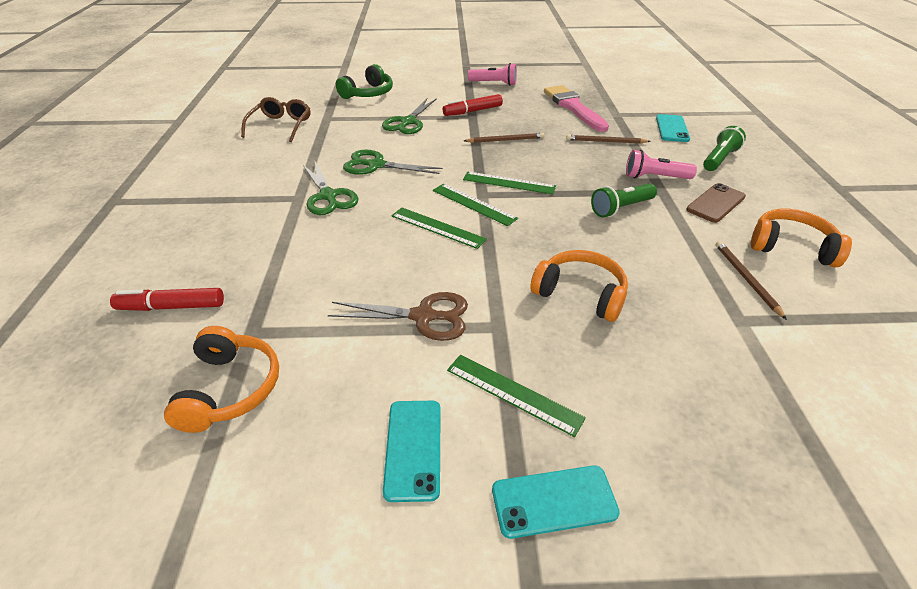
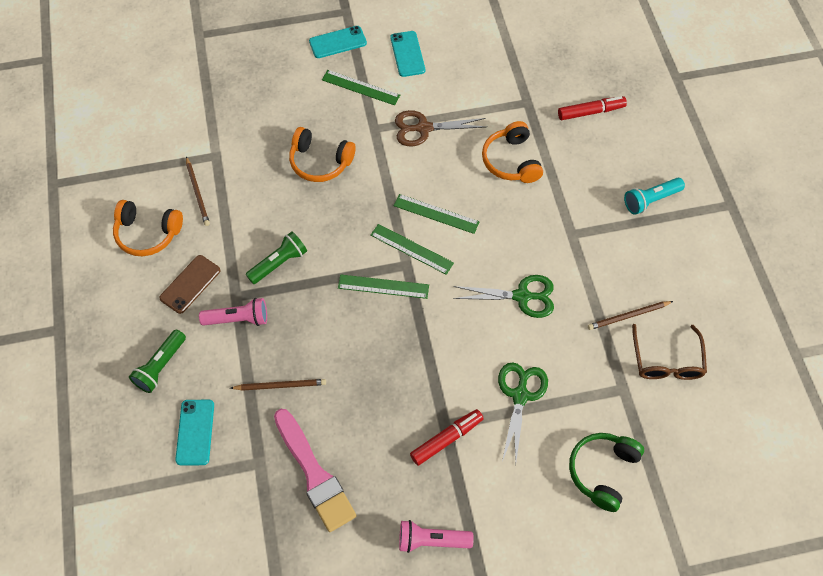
camera: 170 degrees right, 20 degrees up
orange headphones [164,326,279,433] -> orange headphones moved to [482,121,543,183]
green scissors [303,162,359,215] -> none
brown pencil [464,133,544,143] -> brown pencil moved to [588,301,673,330]
none -> turquoise flashlight [624,178,685,215]

